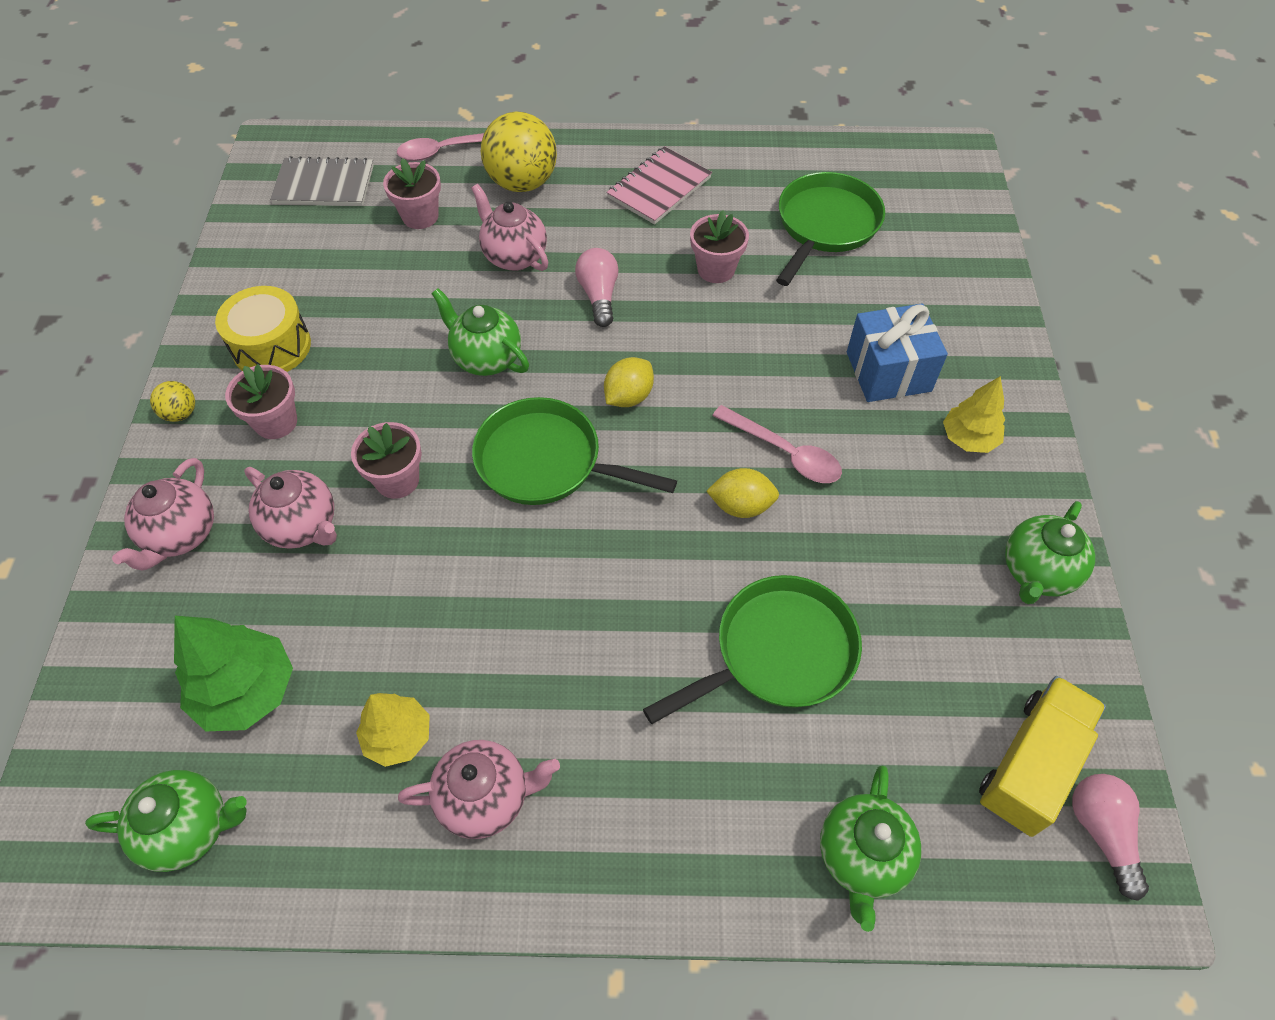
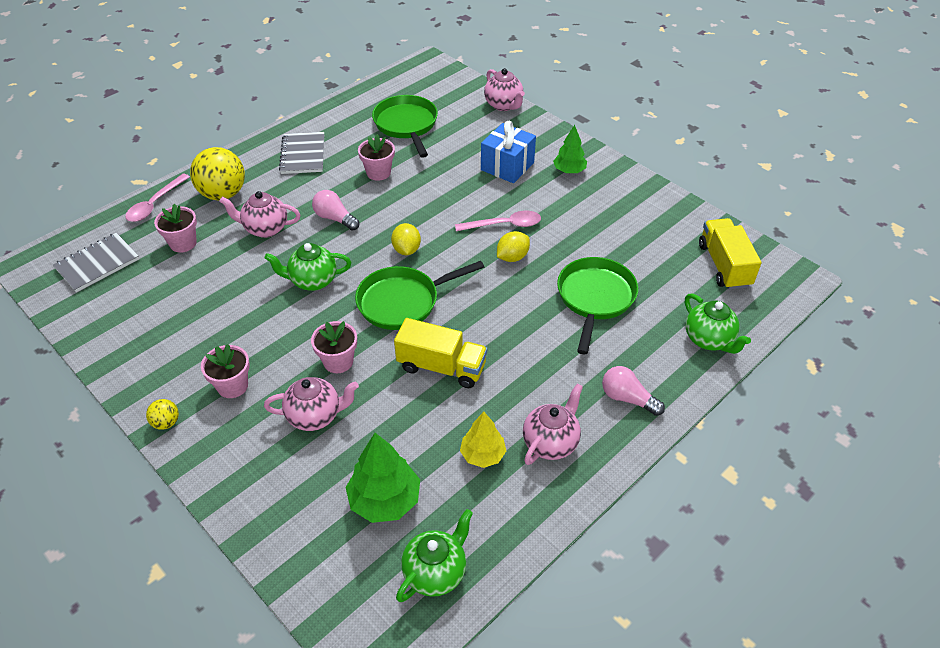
camera: 45 degrees left, 10 degrees down
pink teapot [112,458,214,571] -> pink teapot moved to [484,68,525,111]
yellow drum [215,286,311,372] -> none
pink notebook [606,146,712,225] -> grey notebook [279,132,324,174]
yellow tree [943,376,1005,453] -> green tree [553,125,587,173]
green teapot [1005,501,1095,604] -> none
pink light bulb [1072,774,1149,901] -> pink light bulb moved to [602,366,665,416]
none -> yellow truck [394,318,487,388]

